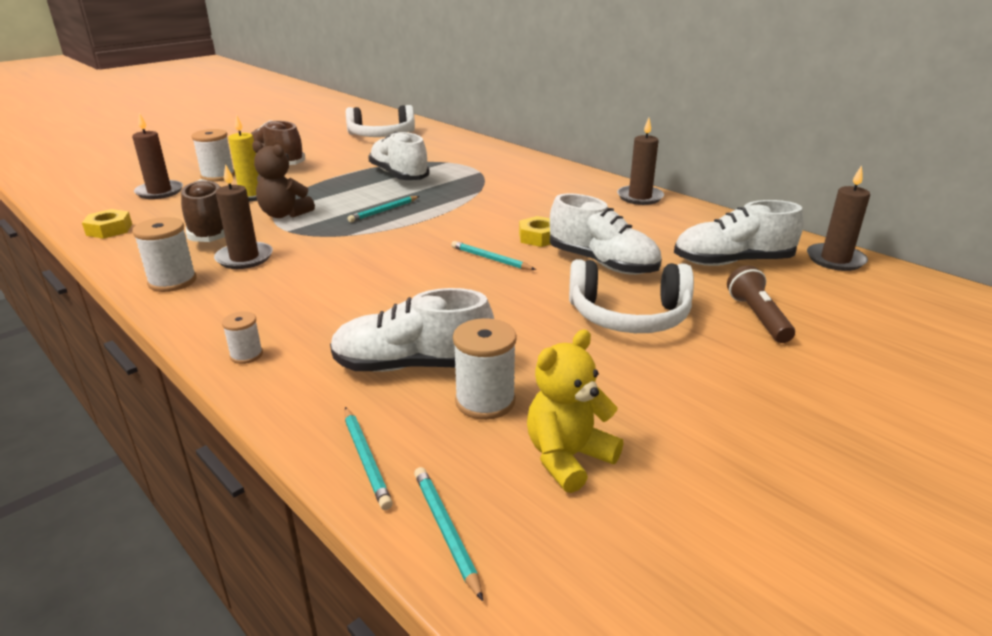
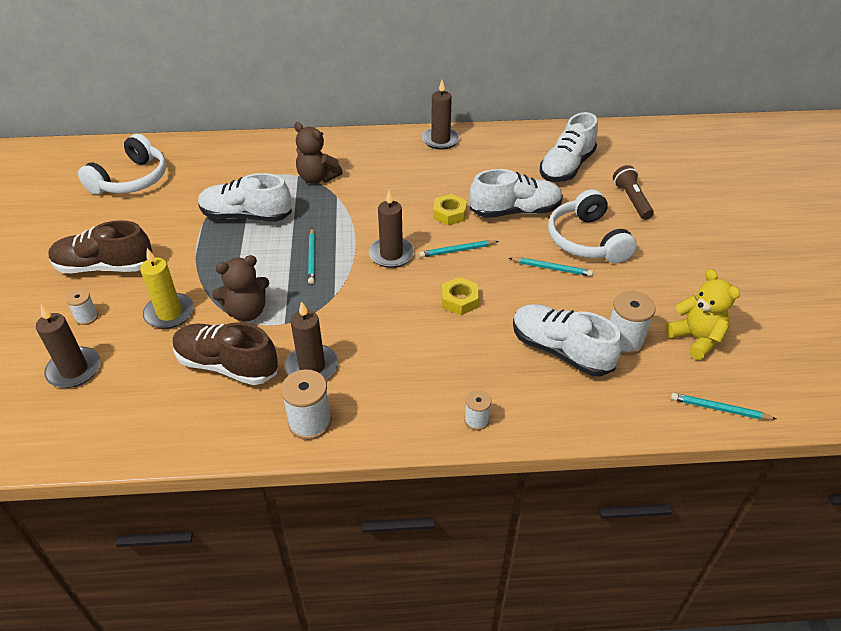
camera: 50 degrees left, 15 degrees up
yellow nut [82,209,132,239] -> yellow nut moved to [442,277,479,315]
white spool [191,129,235,182] -> white spool [66,289,98,325], size x0.58
white shoe [330,288,494,372] -> white shoe turned 90 degrees clockwise [513,304,622,376]
turquoise pencil [345,407,393,510] -> turquoise pencil moved to [509,257,593,276]
yellow teddy bear [527,330,623,493] -> yellow teddy bear turned 150 degrees clockwise [665,269,740,360]
white headphones [569,259,694,333] -> white headphones turned 120 degrees clockwise [548,189,637,263]
brown flashlight [727,265,795,343] -> brown flashlight turned 45 degrees clockwise [613,165,654,220]
brown candle [807,165,870,271] -> brown candle moved to [369,190,414,268]
none -> brown teddy bear [294,122,343,184]

